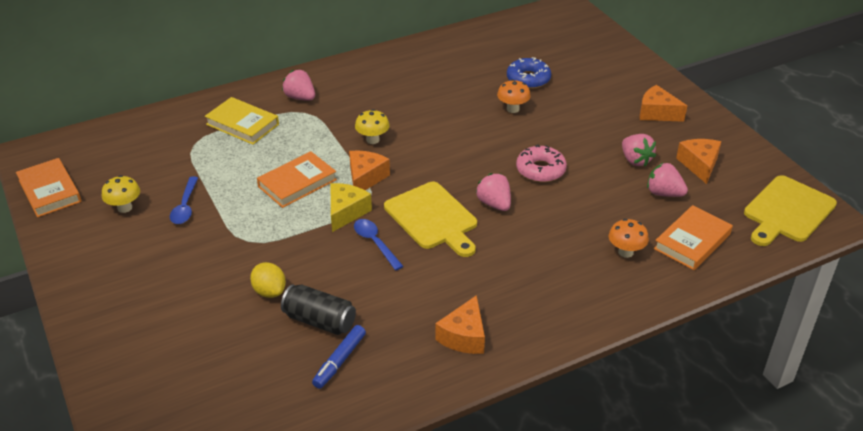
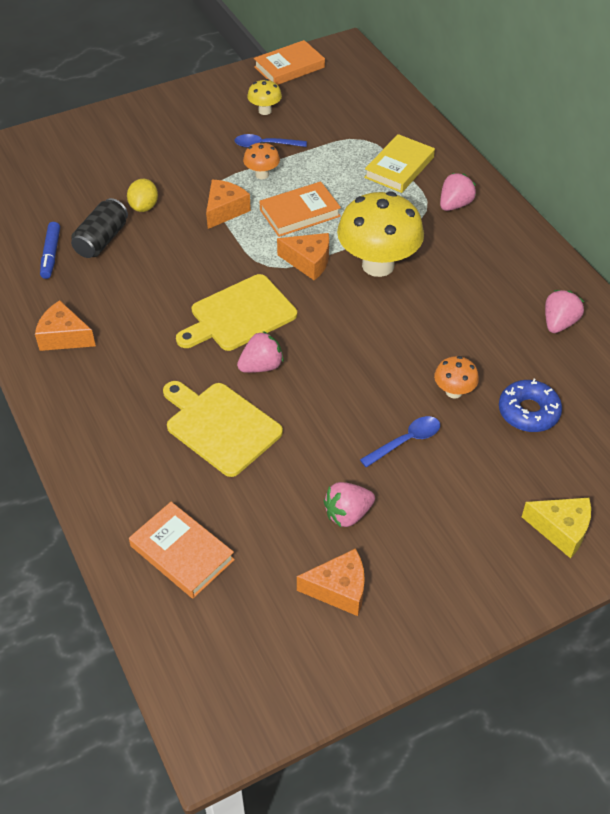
camera: 90 degrees right, 10 degrees up
yellow lemon [250,262,286,298] -> yellow lemon turned 45 degrees counterclockwise [127,179,158,212]
orange book [257,151,337,208] -> orange book turned 75 degrees counterclockwise [259,181,341,237]
blue marker [312,325,366,389] -> blue marker turned 120 degrees counterclockwise [40,222,60,279]
yellow cheese [331,183,372,232] -> yellow cheese moved to [522,498,591,558]
blue spoon [354,219,404,270] -> blue spoon moved to [360,416,440,468]
yellow mushroom [355,109,390,144] -> yellow mushroom [337,191,424,277], size x2.13
pink donut [516,144,567,182] -> none
orange mushroom [609,219,649,258] -> orange mushroom moved to [243,142,280,179]
orange cheese [640,85,687,122] -> orange cheese moved to [206,179,251,229]
pink strawberry [647,163,688,197] -> pink strawberry moved to [545,290,584,333]
yellow cutting board [744,175,837,246] -> yellow cutting board moved to [163,381,283,477]

